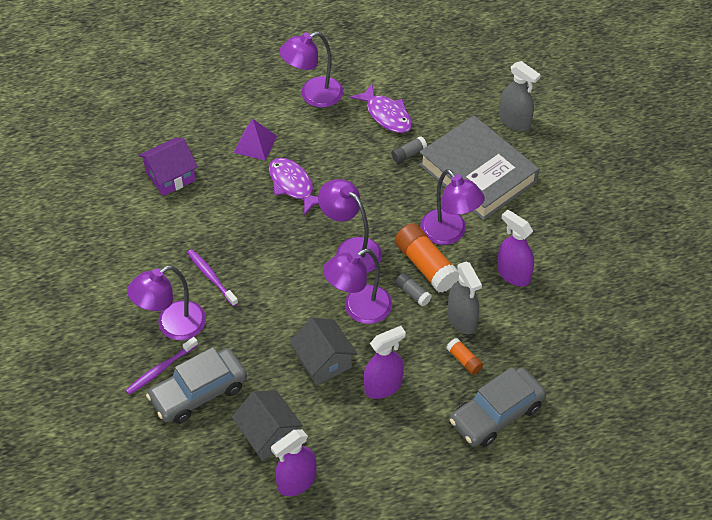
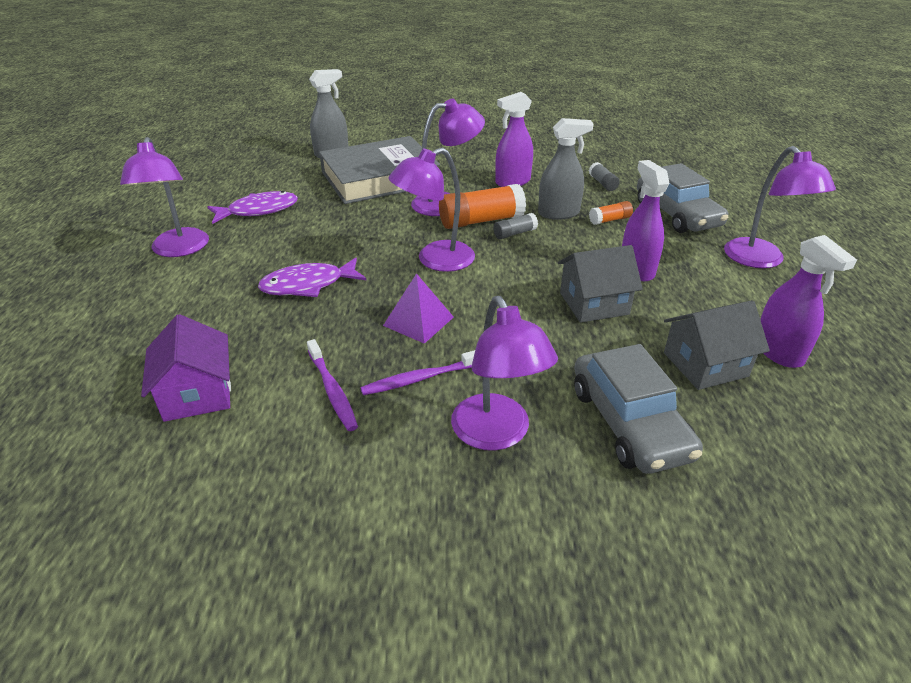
camera: 75 degrees left, 15 degrees down
purple toothbrush [125,337,198,395] -> purple toothbrush moved to [307,339,358,431]
purple pyramid [234,119,277,161] -> purple pyramid moved to [383,273,454,344]
purple lamp [323,249,392,324] -> purple lamp moved to [724,146,836,268]
grey glue stick [391,136,427,163] -> grey glue stick moved to [589,162,620,191]

